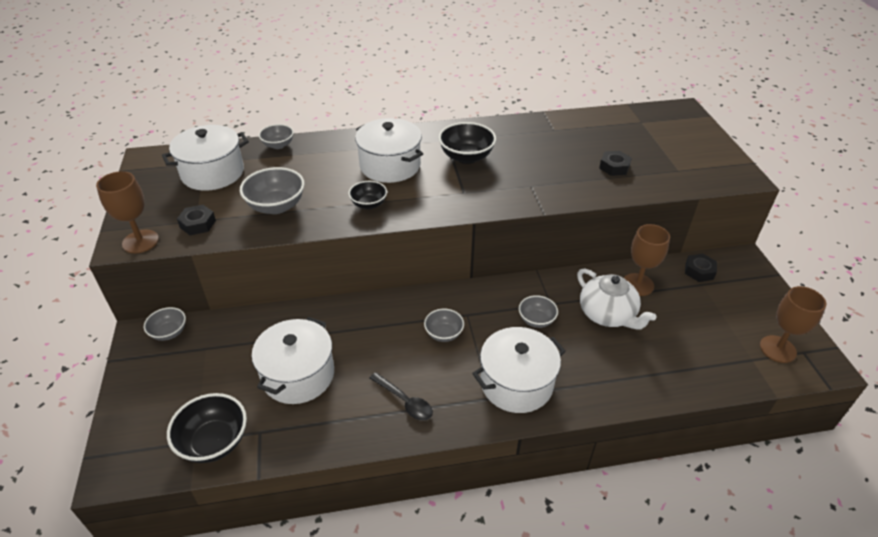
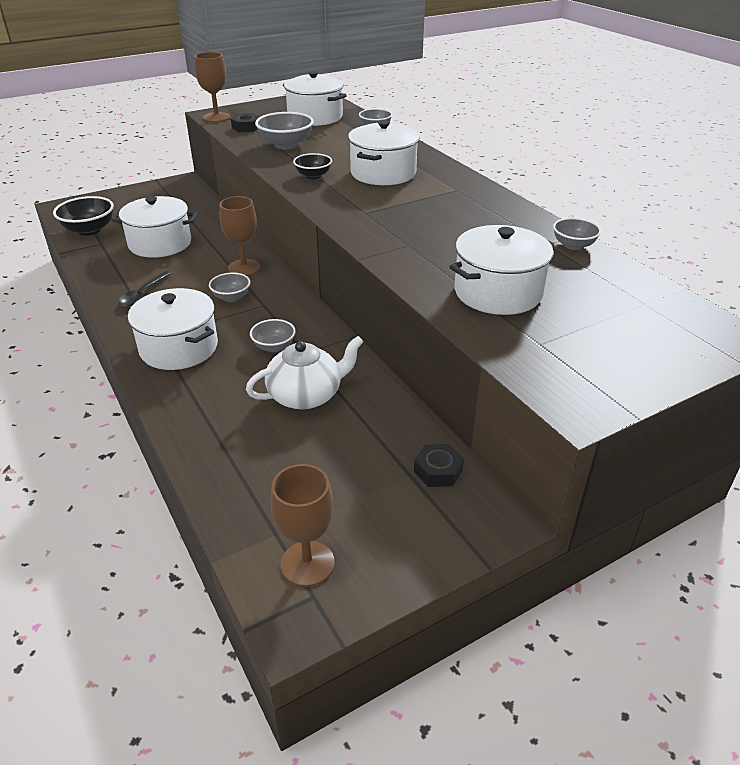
camera: 70 degrees right, 5 degrees down
grey bowl [144,307,186,341] -> grey bowl moved to [553,218,601,250]
black bowl [438,122,496,164] -> none
white teapot [577,268,656,330] -> white teapot turned 150 degrees counterclockwise [246,336,364,410]
black nut [599,151,632,176] -> white pot [450,225,554,315]
brown goblet [624,224,670,296] -> brown goblet moved to [219,196,261,276]

